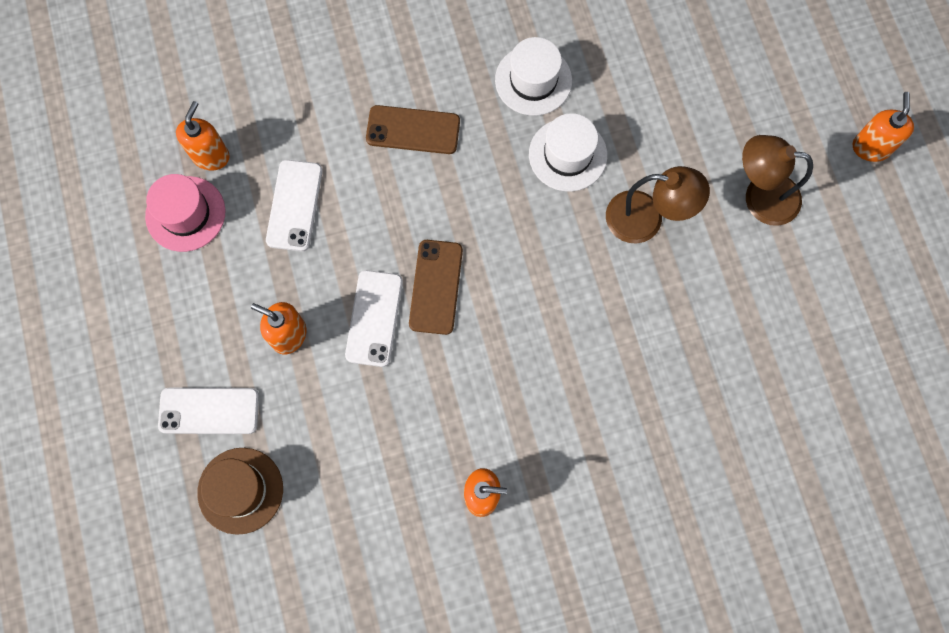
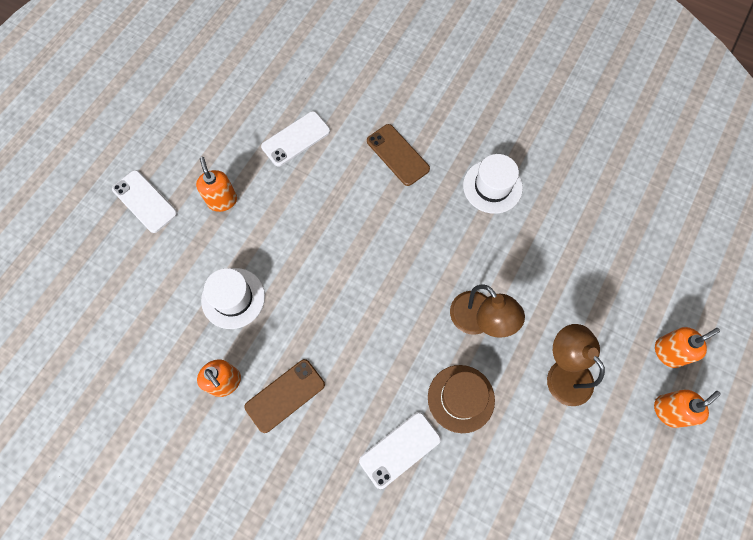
camera: 45 degrees right, 5 degrees down
pink hat [145,174,225,252] -> none
orange soap dispenser [176,101,230,170] -> orange soap dispenser moved to [655,327,720,368]
brown hat [197,448,283,535] -> brown hat moved to [428,365,495,433]
white phone [345,270,403,367] -> white phone moved to [359,412,441,489]
brown phone [409,240,463,335] -> brown phone moved to [245,359,325,433]
white hat [529,113,607,192] -> white hat moved to [201,268,265,329]

